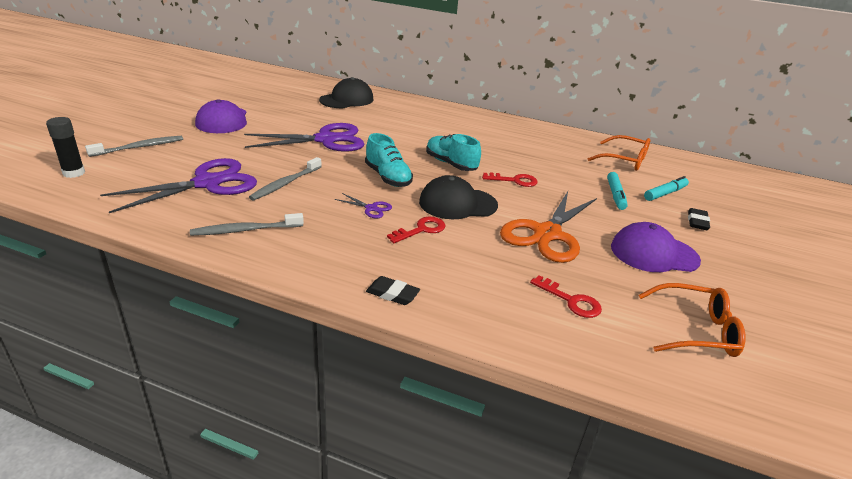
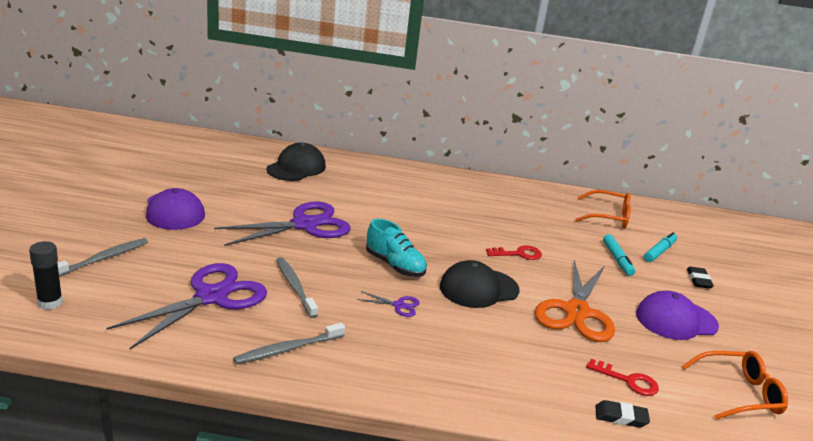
camera: 15 degrees left, 5 degrees down
grey toothbrush [249,157,322,200] -> grey toothbrush turned 135 degrees clockwise [276,257,318,318]
black eraser [366,276,420,305] -> black eraser moved to [595,400,650,428]
red key [387,217,446,243] -> none
turquoise shoe [426,134,481,171] -> none

